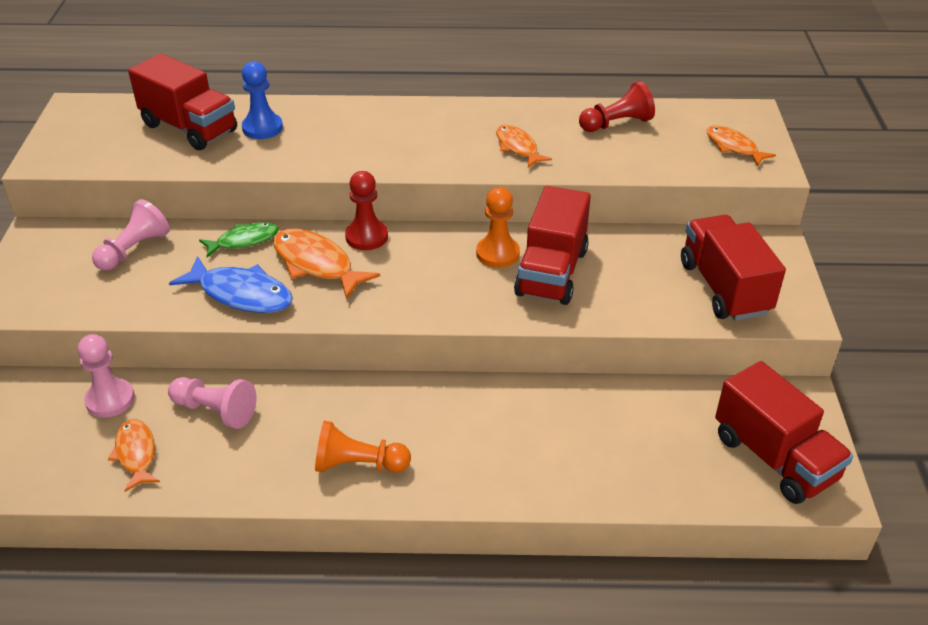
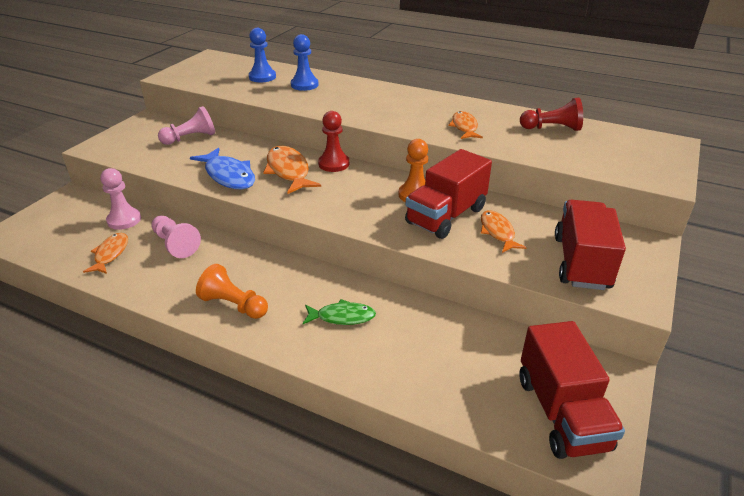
camera: 25 degrees right, 5 degrees down
red truck [128,53,237,150] -> blue pawn [249,28,276,82]
green fish [199,222,279,257] -> green fish moved to [303,299,376,325]
orange fish [706,125,776,166] -> orange fish moved to [481,210,527,253]

